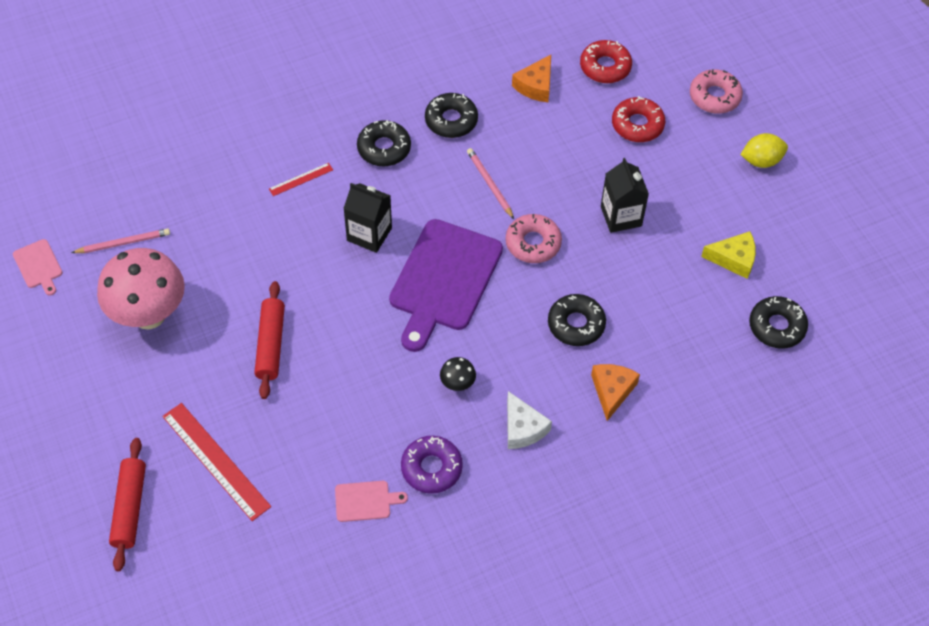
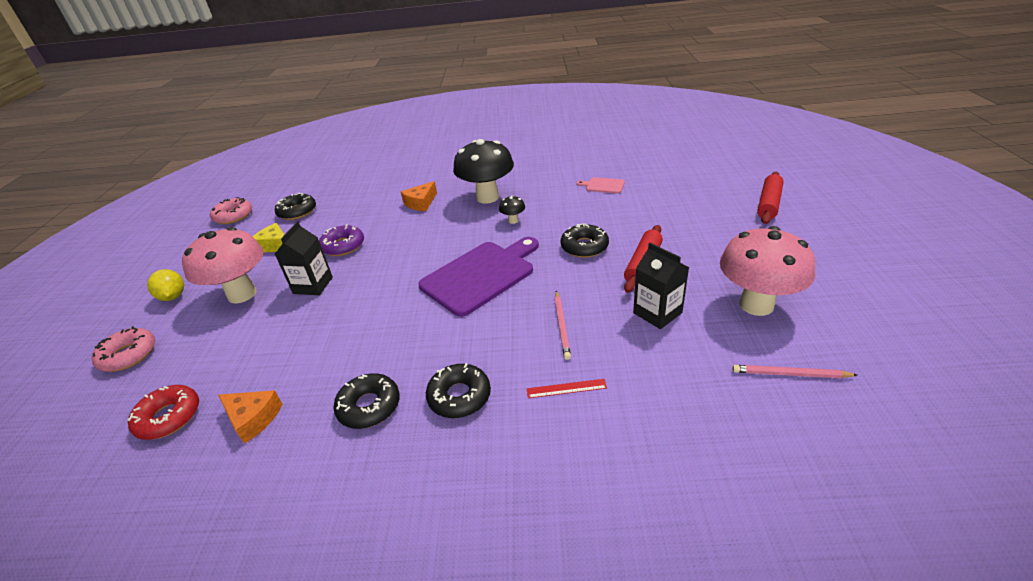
camera: 150 degrees left, 20 degrees down
pink cutting board [13,239,62,295] -> none
red ruler [162,403,271,521] -> none
black carton [343,183,392,253] -> black carton moved to [633,243,689,329]
purple donut [401,436,463,494] -> purple donut moved to [319,224,364,256]
pink pencil [467,148,514,219] -> pink pencil moved to [554,291,571,360]
pink donut [506,214,562,263] -> pink donut moved to [210,197,252,224]
white cheese [507,391,552,449] -> black mushroom [453,139,514,204]
orange cheese [512,55,551,102] -> orange cheese turned 60 degrees clockwise [218,390,282,444]
black donut [548,294,606,346] -> black donut moved to [561,223,609,258]
red donut [612,96,665,142] -> none
yellow lemon [741,133,788,168] -> yellow lemon turned 45 degrees clockwise [147,269,184,301]
none -> pink mushroom [182,227,263,304]

